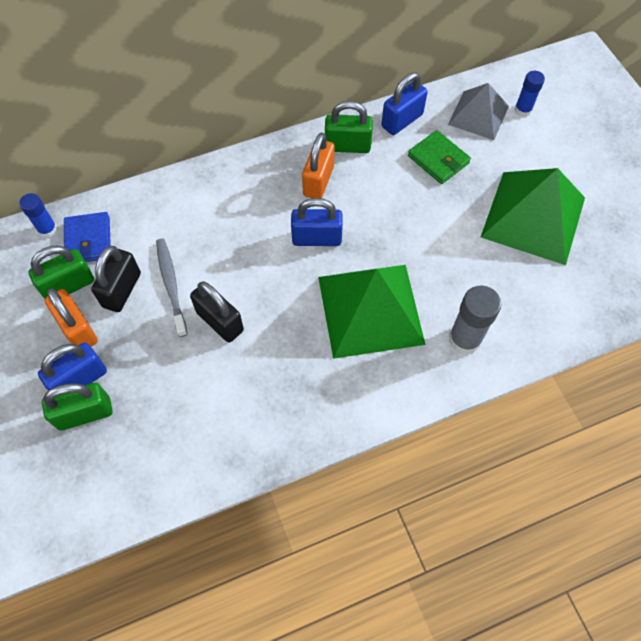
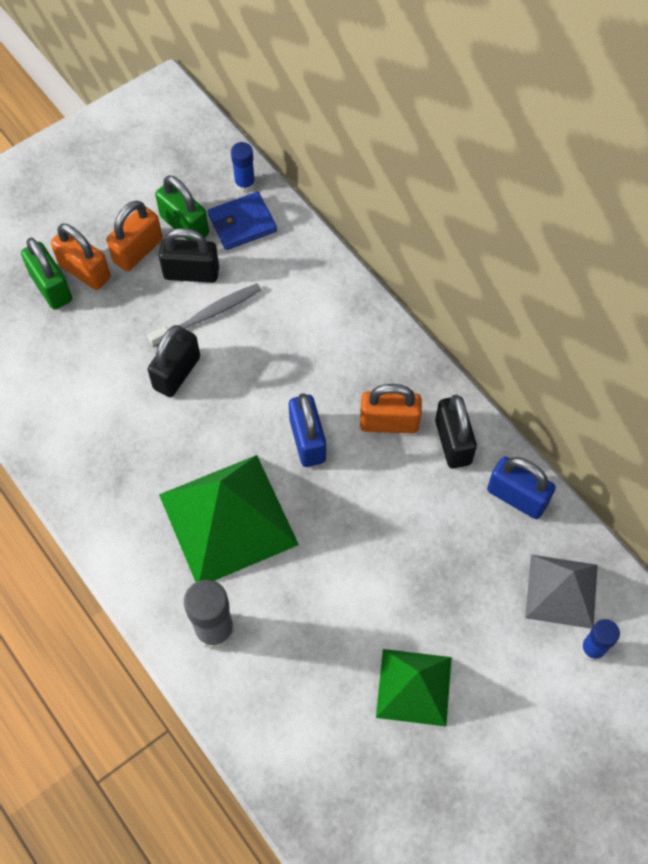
camera: 75 degrees right, 0 degrees up
blue padlock [38,342,107,391] -> orange padlock [51,223,111,290]
green padlock [325,101,373,153] -> black padlock [435,395,477,469]
green wallet [408,130,471,184] -> none
green pyramid [481,168,585,265] -> green pyramid [376,649,452,726], size x0.61

